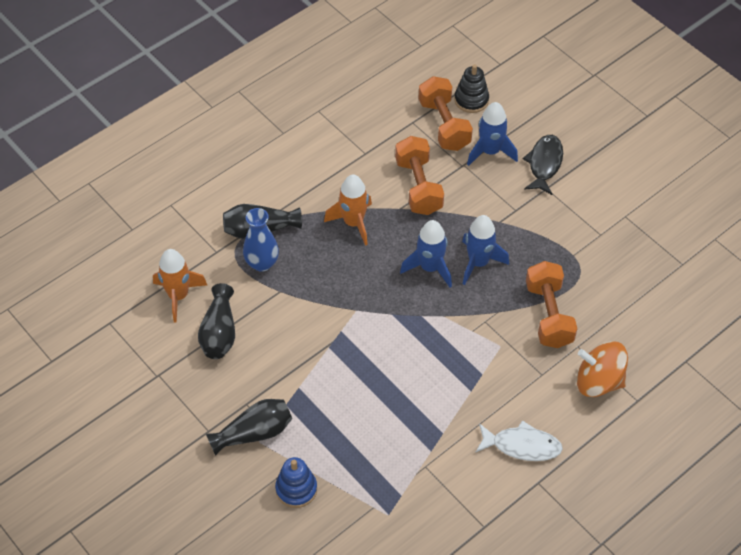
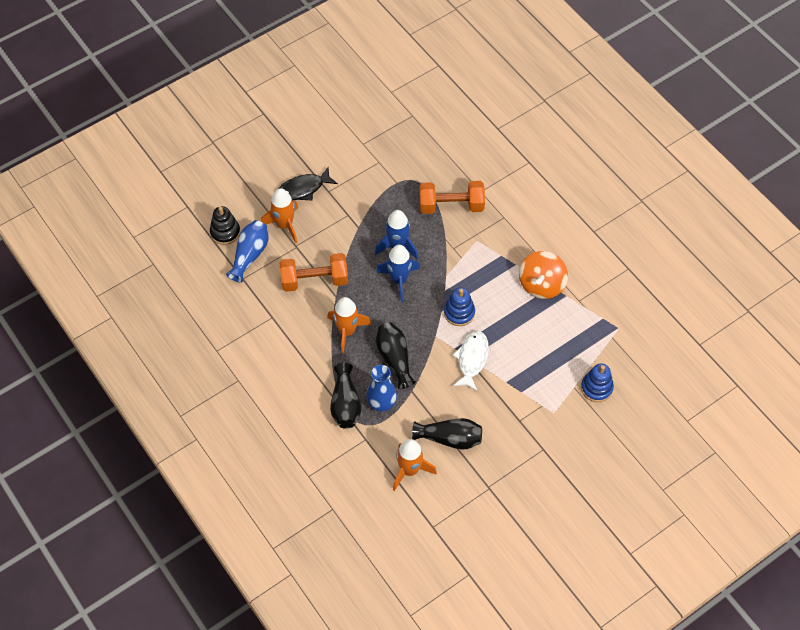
camera: 85 degrees left, 5 degrees up
black vase [206,399,292,456] -> black vase moved to [376,323,416,389]
orange dumbbell [418,76,473,151] -> blue vase [226,220,269,283]
blue rocket [467,102,518,166] -> orange rocket [261,188,298,243]
white fish [476,420,563,461] -> white fish moved to [452,331,489,392]
black fish [523,135,563,195] -> black fish turned 45 degrees counterclockwise [278,167,338,201]
orange spinning top [577,341,628,397] -> orange spinning top moved to [519,251,568,299]
none -> blue stacking toy [444,288,475,326]

